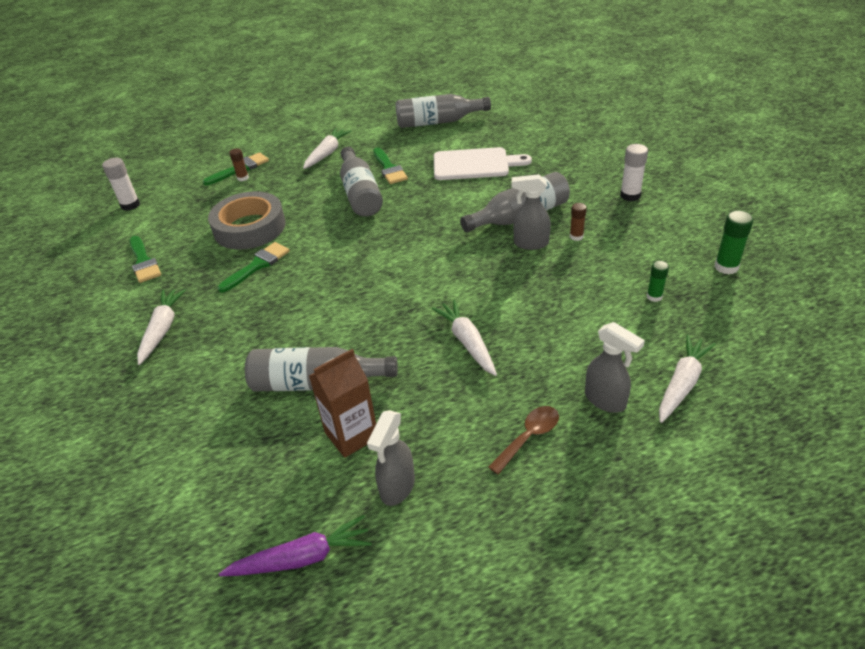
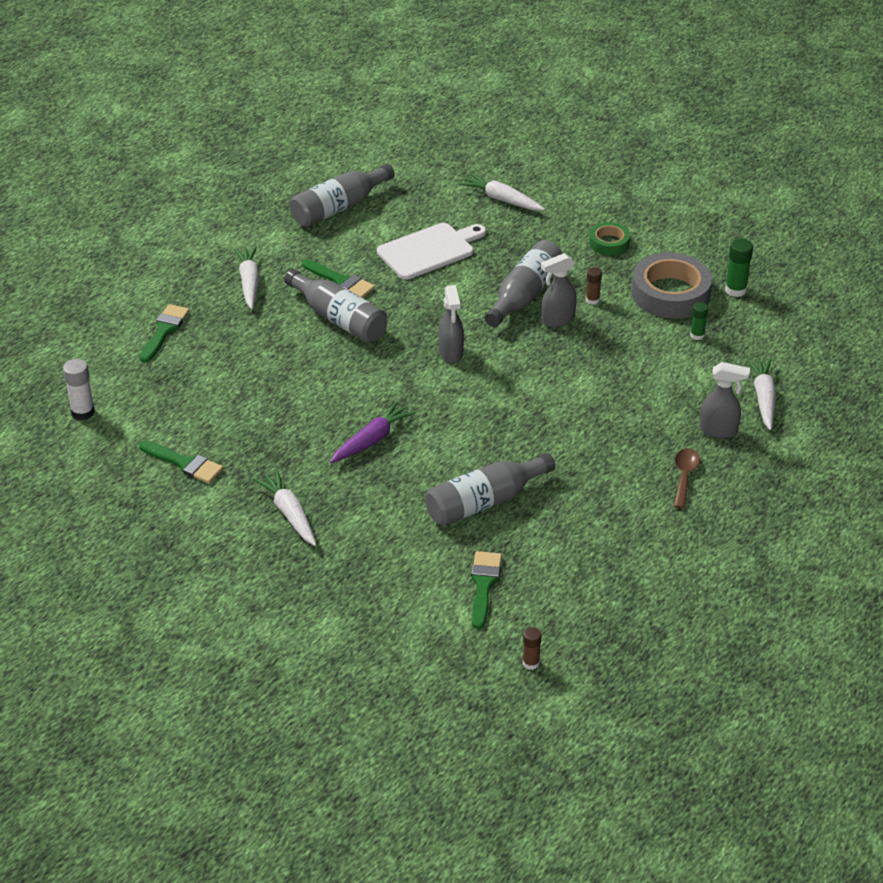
camera: 35 degrees left, 0 degrees up
grey tape [208,191,286,250] -> grey tape moved to [632,253,712,318]
green brush [218,242,290,292] -> green brush moved to [471,551,502,629]
purple carrot [219,515,372,576] -> purple carrot moved to [330,401,415,463]
brown glue stick [229,148,249,181] -> brown glue stick moved to [523,627,541,670]
brown carton [309,349,376,458] -> none
grey spray bottle [367,410,415,506] -> grey spray bottle moved to [439,285,464,363]
white carrot [432,299,497,376] -> white carrot moved to [459,173,545,211]
white glue stick [620,144,648,201] -> green tape [589,222,630,255]

